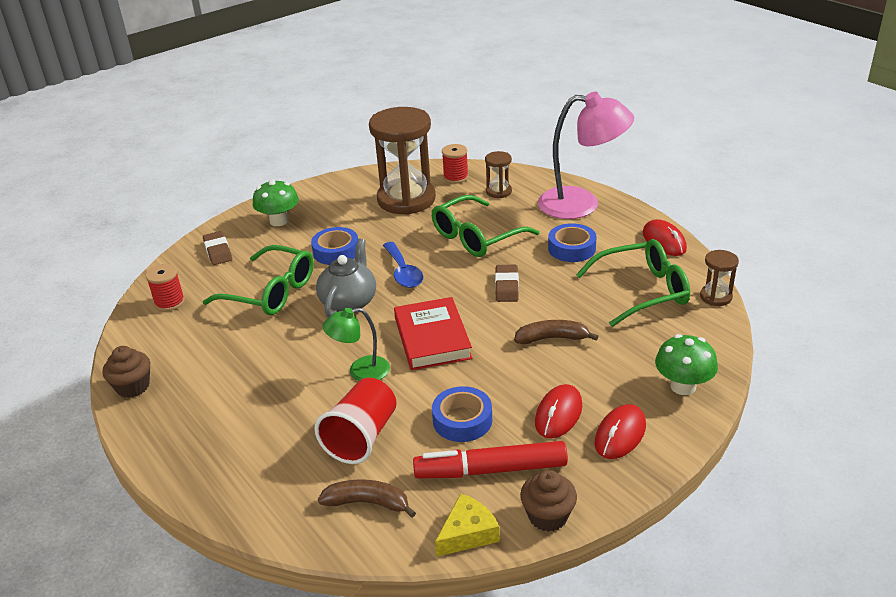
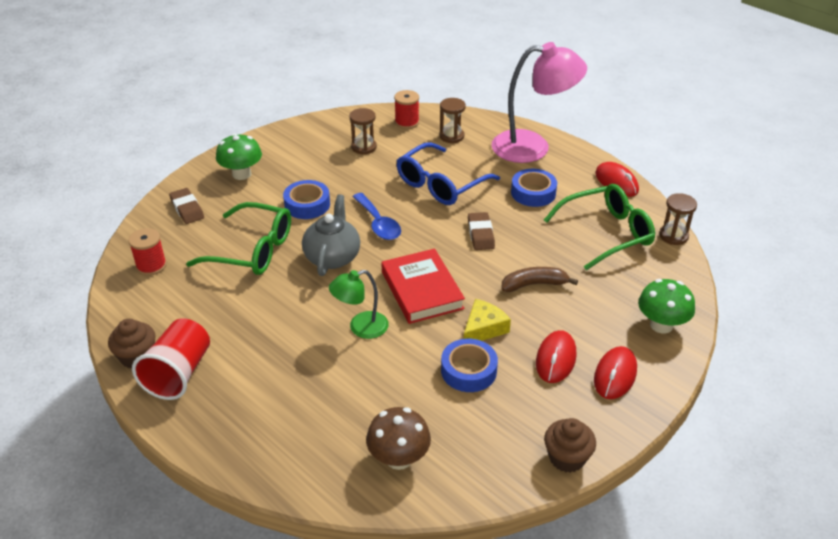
camera: 10 degrees left, 5 degrees up
red cup [315,378,397,464] -> red cup moved to [132,318,210,400]
brown banana [318,479,416,518] -> brown mushroom [366,407,431,470]
brown hourglass [369,107,436,215] -> brown hourglass [349,108,377,154], size x0.45
red marker [413,441,568,479] -> none
green glasses [432,195,539,257] -> blue glasses [396,142,500,205]
yellow cheese [435,493,500,556] -> yellow cheese moved to [464,299,511,341]

